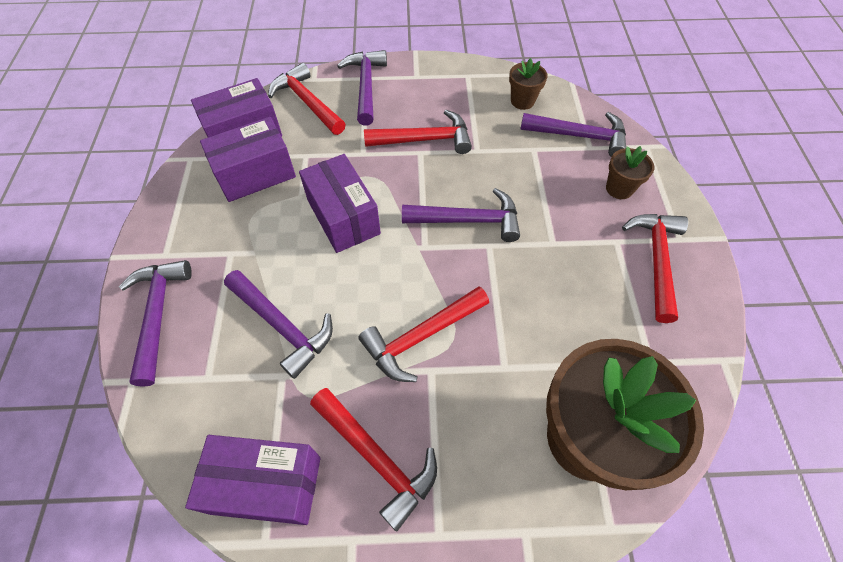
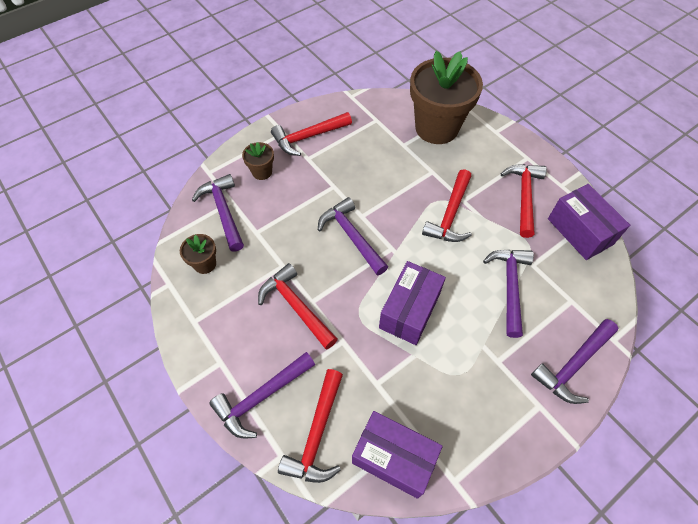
camera: 125 degrees left, 0 degrees up
purple box [200,117,296,202] -> none
red hammer [359,286,489,382] -> red hammer turned 90 degrees clockwise [422,169,472,242]

